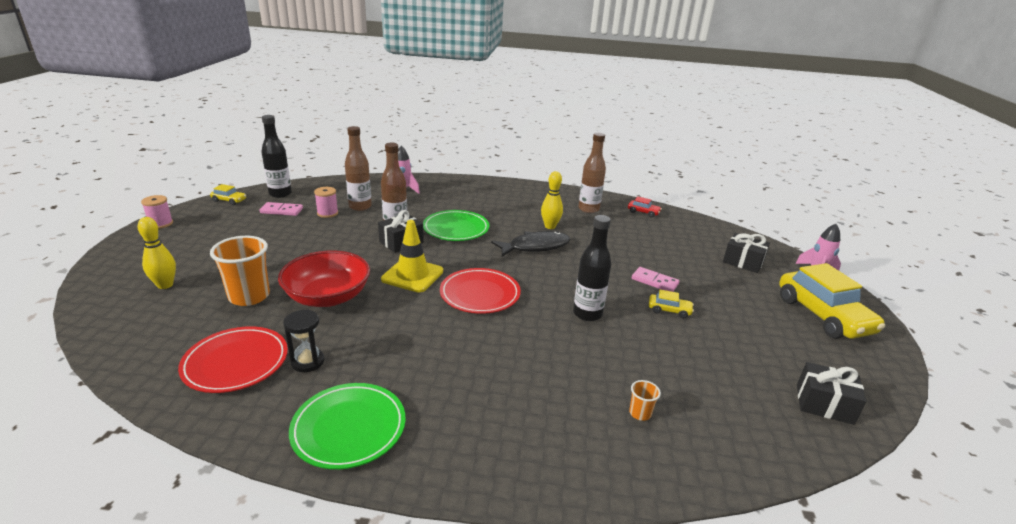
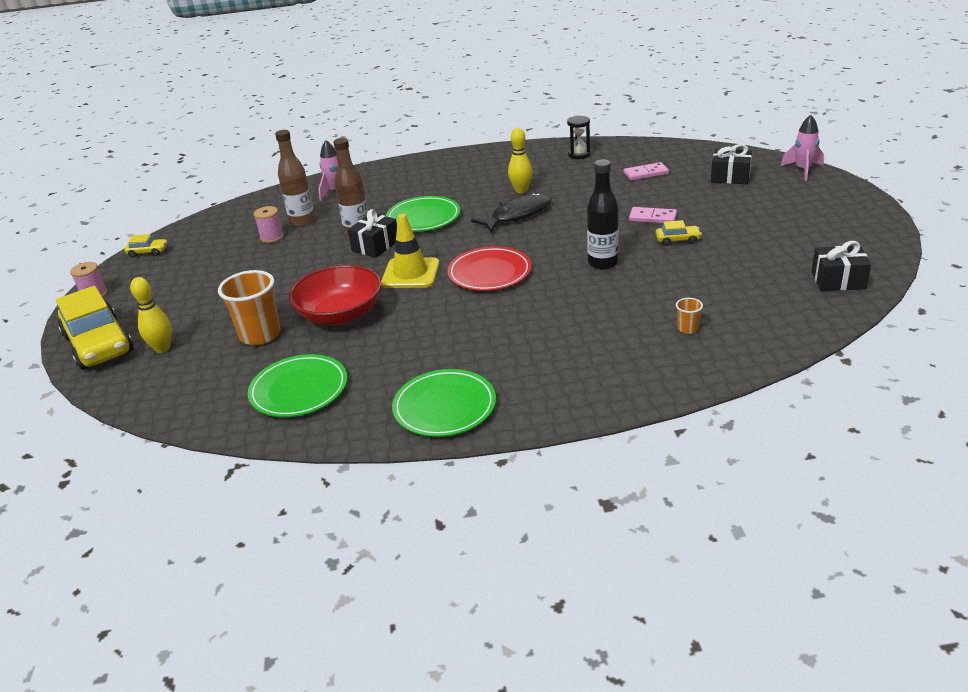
camera: 10 degrees left, 5 degrees up
red plate [178,326,288,393] -> green plate [248,354,347,417]
pink domino [260,202,303,216] -> pink domino moved to [624,162,669,181]
black bottle [261,115,292,198] -> none
black hourglass [283,310,325,372] -> black hourglass moved to [567,116,591,159]
brown bottle [578,133,606,213] -> none
red car [628,197,662,217] -> none
yellow car [779,263,885,339] -> yellow car moved to [56,286,133,370]

